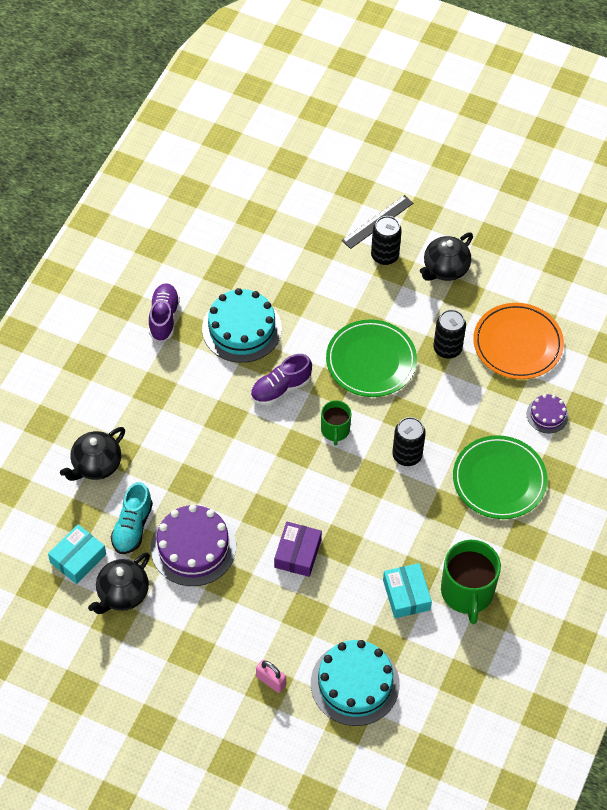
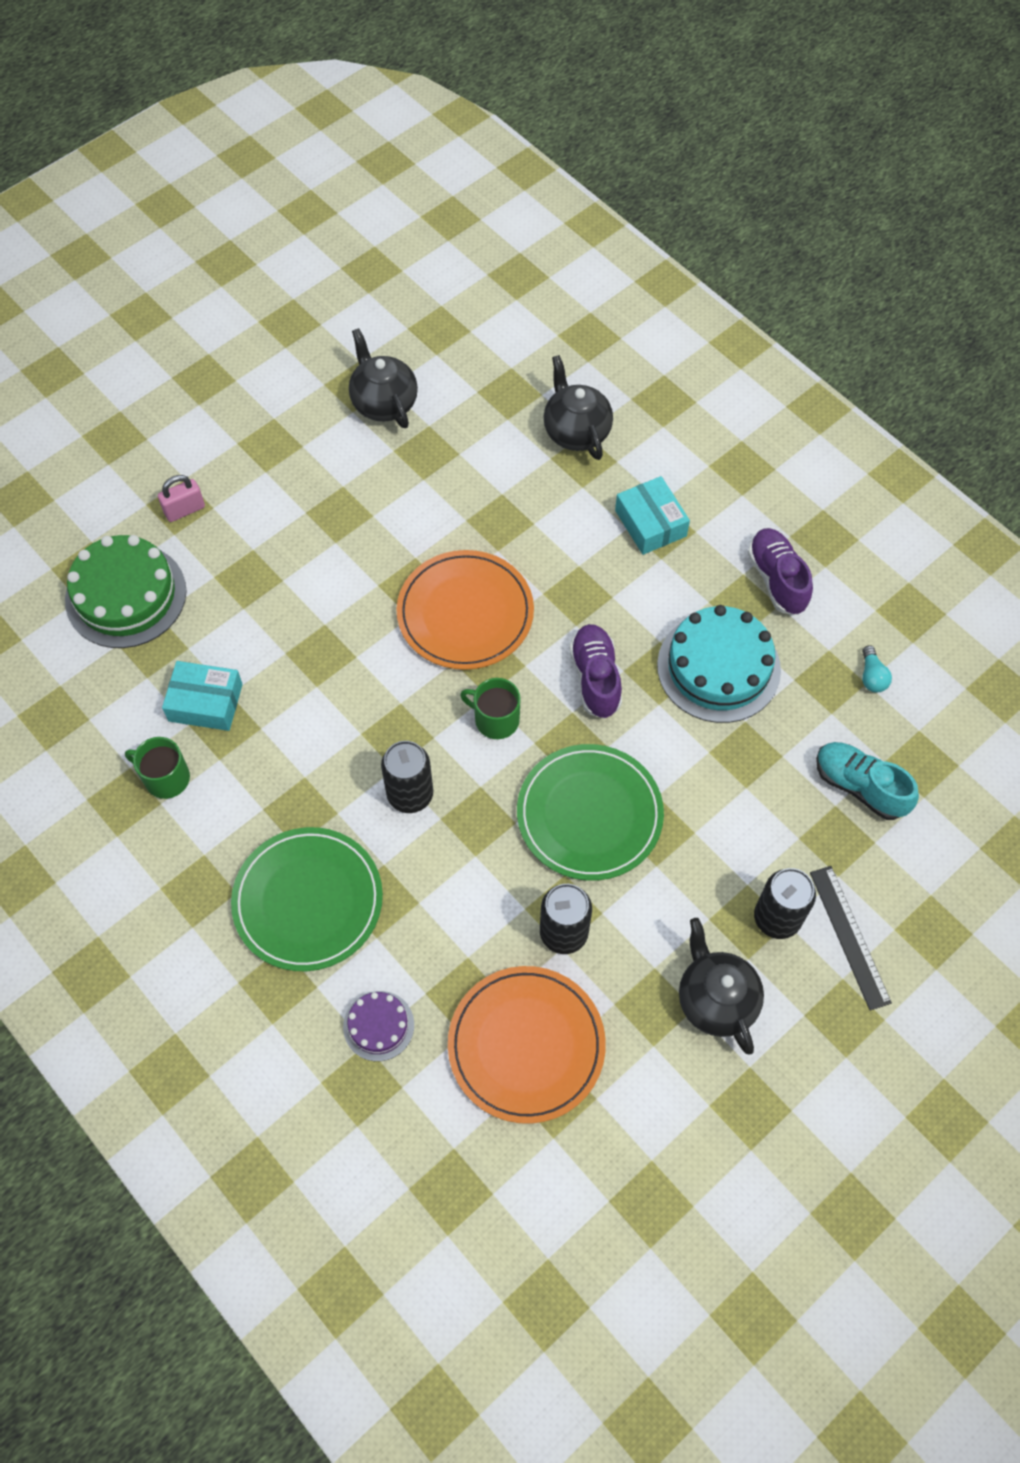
camera: 115 degrees right, 5 degrees up
turquoise box [48,524,106,584] -> turquoise box moved to [615,476,690,555]
turquoise shoe [111,482,153,554] -> turquoise shoe moved to [816,742,919,820]
purple shoe [149,283,180,341] -> purple shoe turned 135 degrees counterclockwise [748,528,813,615]
purple cake [151,504,236,586] -> none
purple box [274,522,322,577] -> none
turquoise cake [311,640,400,726] -> green cake [65,535,187,648]
green mug [441,540,501,624] -> green mug [125,737,190,799], size x0.57
none -> orange plate [397,550,534,670]
none -> turquoise light bulb [862,645,892,692]

